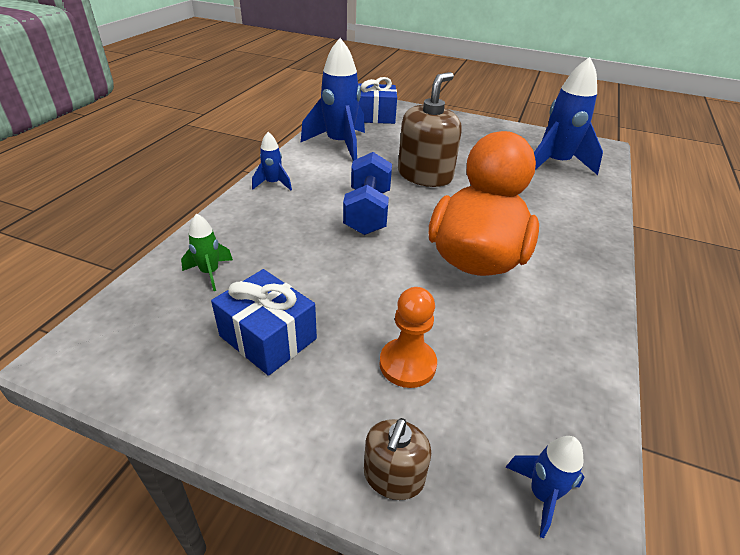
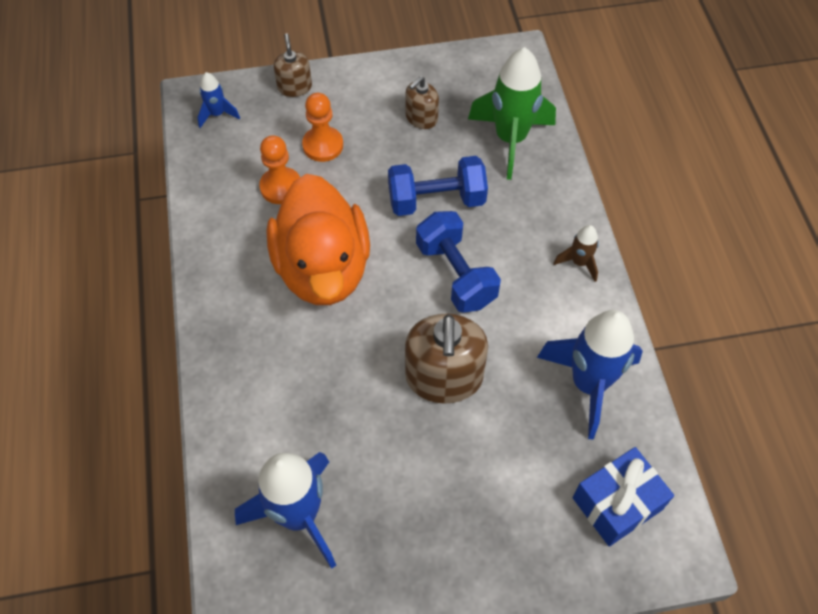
camera: 150 degrees right, 20 degrees up
green rocket [181,213,233,291] -> green rocket [468,47,556,180], size x2.08
blue gift [211,269,317,376] -> brown soap dispenser [405,76,439,129]
blue rocket [252,132,292,190] -> brown rocket [553,225,599,282]
none -> orange pawn [259,135,300,204]
none -> blue dumbbell [388,156,488,216]

